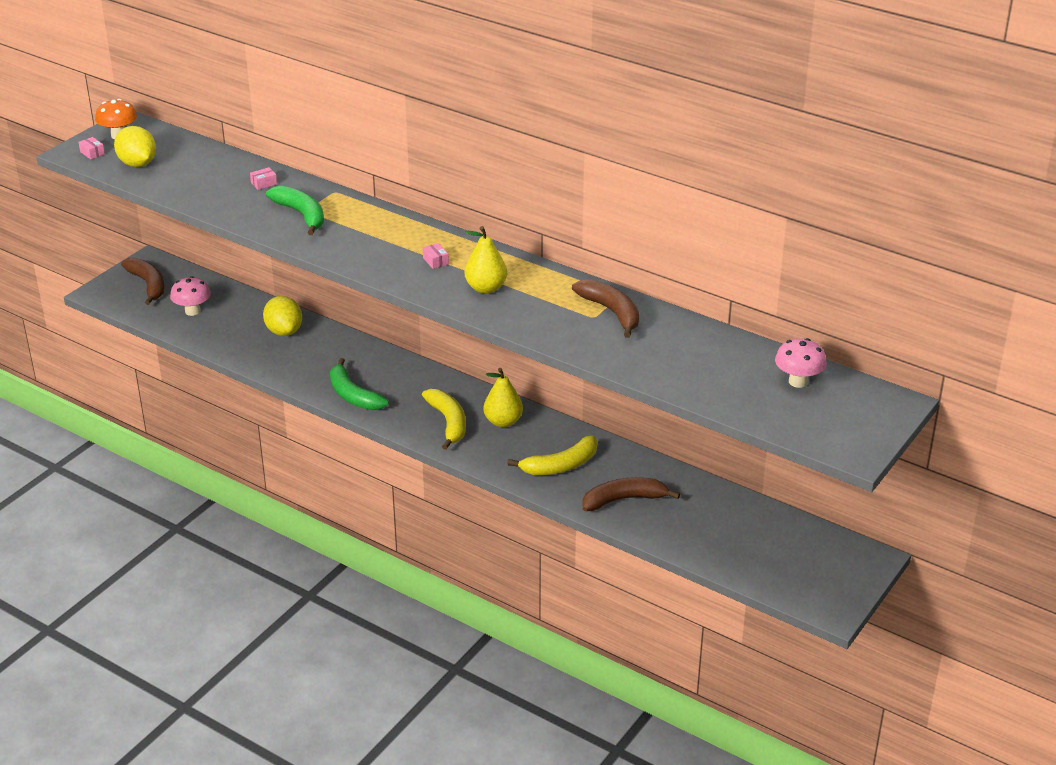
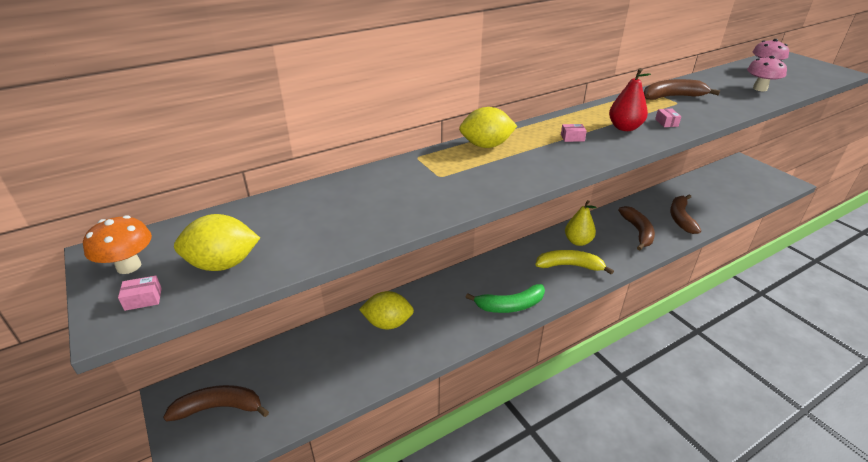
camera: 65 degrees left, 0 degrees up
pink mushroom [170,276,211,316] -> pink mushroom moved to [747,56,787,91]
pink box [250,167,277,190] -> pink box moved to [655,109,681,127]
green banana [266,186,324,235] -> none
yellow pear [465,226,507,294] -> red pear [609,68,651,131]
yellow banana [508,436,597,475] -> brown banana [618,206,655,251]
none -> yellow lemon [459,107,517,148]

